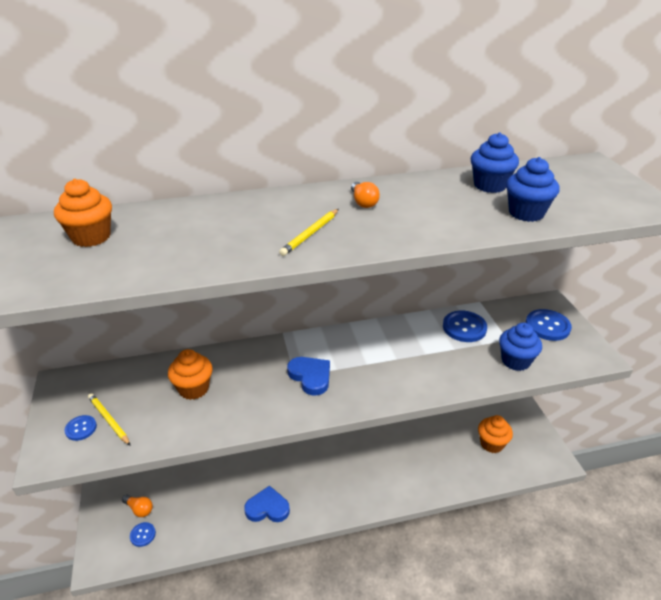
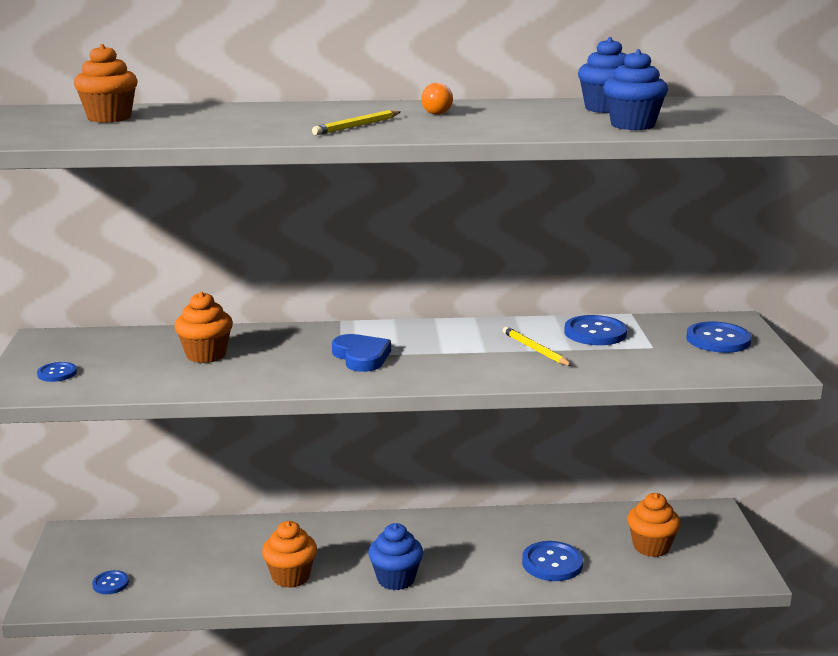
camera: 10 degrees right, 15 degrees down
yellow pencil [88,393,131,446] -> yellow pencil moved to [503,327,572,366]
orange light bulb [122,494,153,517] -> none
blue heart [244,485,290,522] -> orange cupcake [262,521,317,588]
blue cupcake [499,323,542,371] -> blue cupcake moved to [368,523,423,590]
none -> blue button [522,541,583,581]

